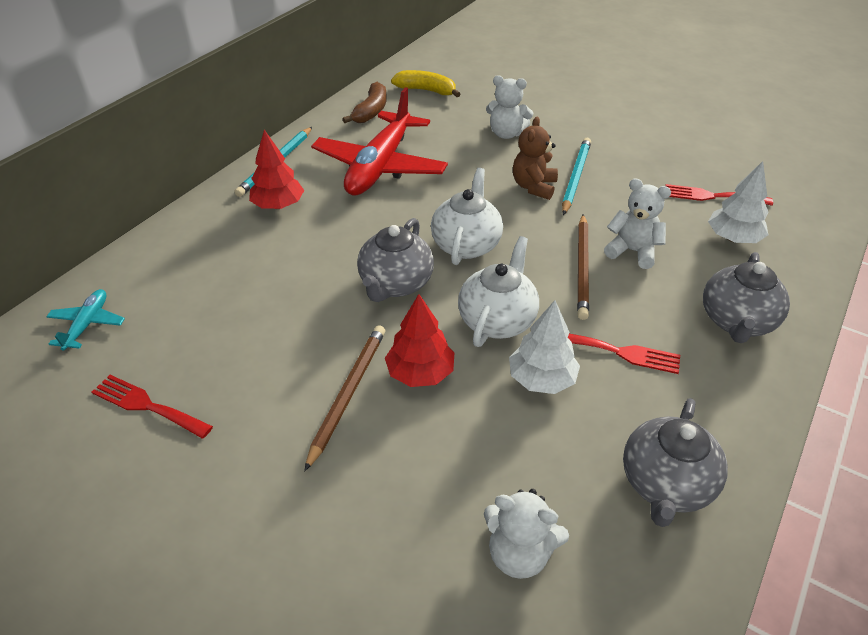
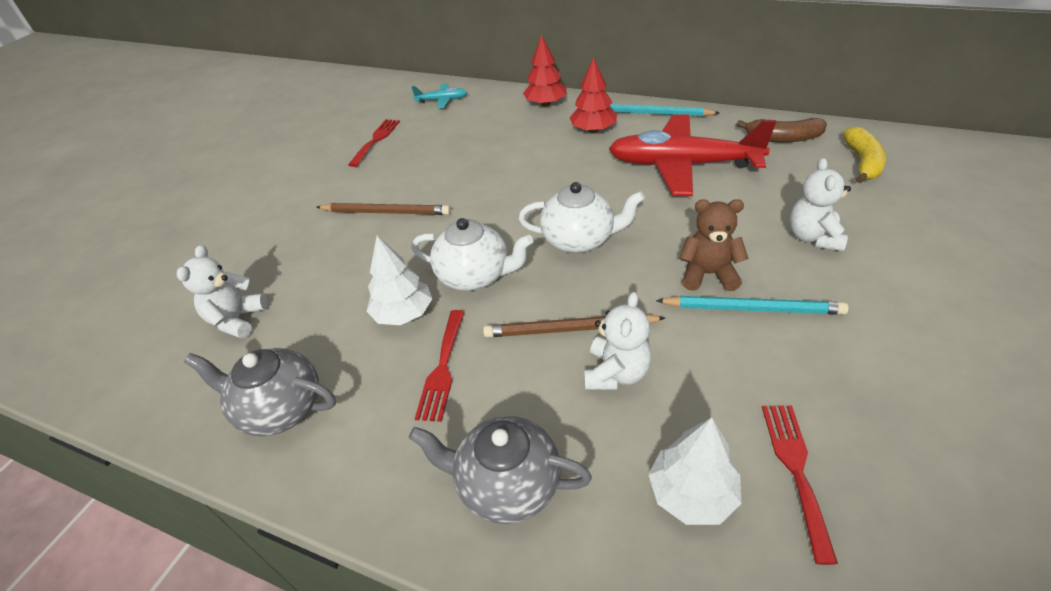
camera: 85 degrees right, 0 degrees up
grey teapot [357,218,434,302] -> none
red tree [385,294,454,387] -> red tree moved to [523,34,566,106]

